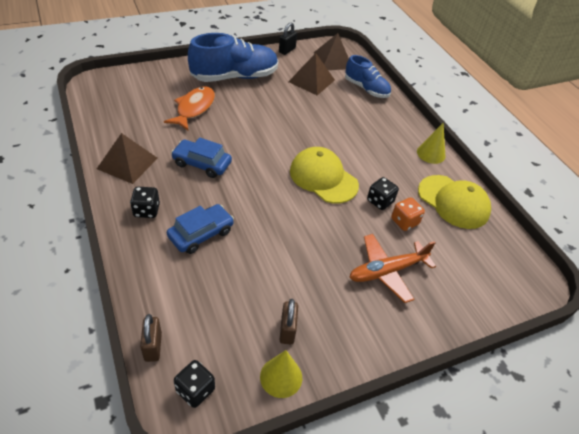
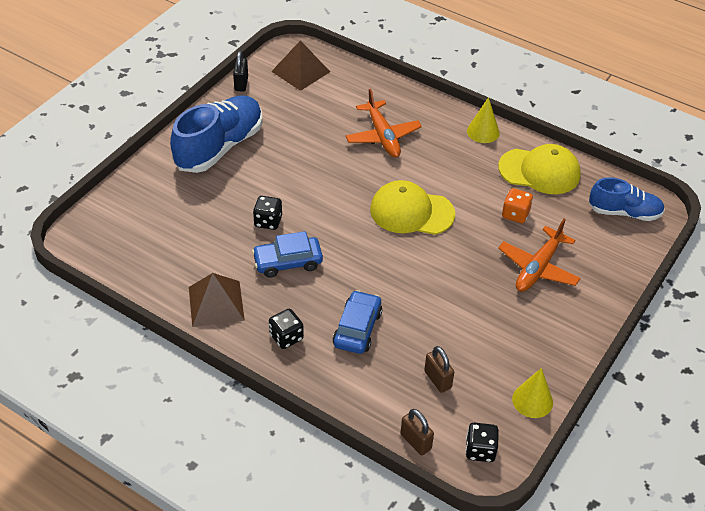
camera: 30 degrees left, 0 degrees up
orange fish [164,86,215,130] -> none
brown padlock [280,299,298,344] -> brown padlock moved to [424,346,454,393]
brown pyramid [289,53,335,95] -> none
blue shoe [345,55,391,98] -> blue shoe moved to [589,177,665,221]
black dice [367,177,399,210] -> black dice moved to [253,196,282,230]
none -> orange plane [345,89,422,158]

